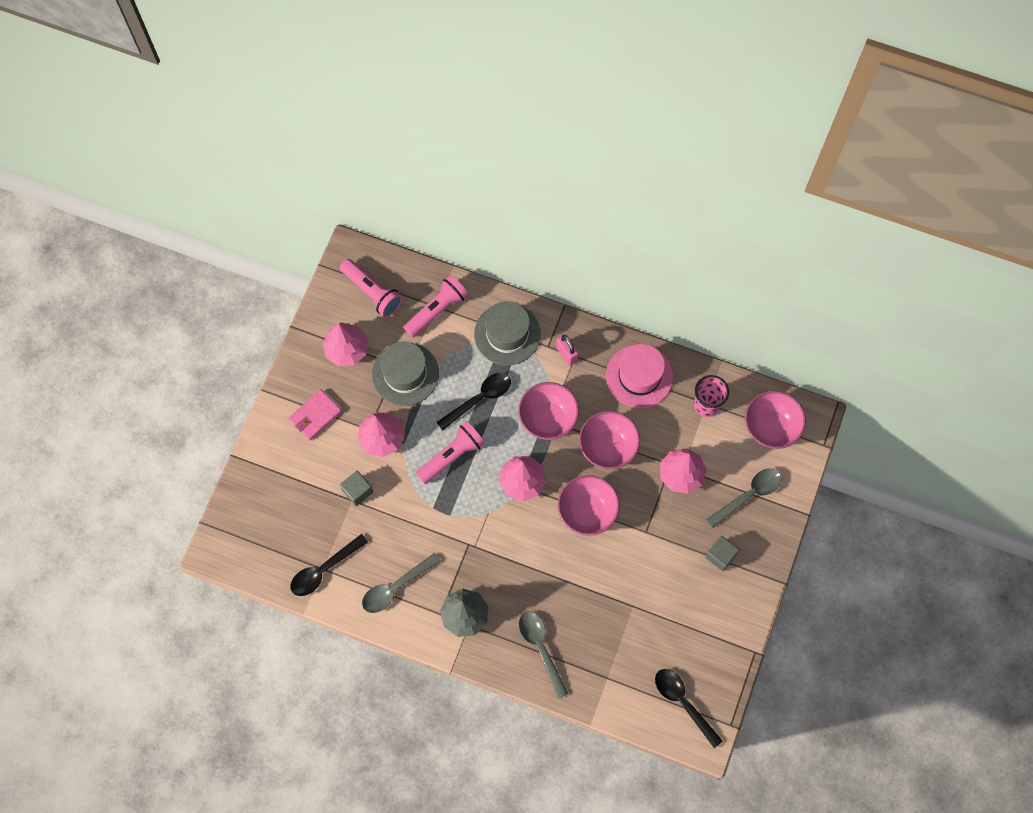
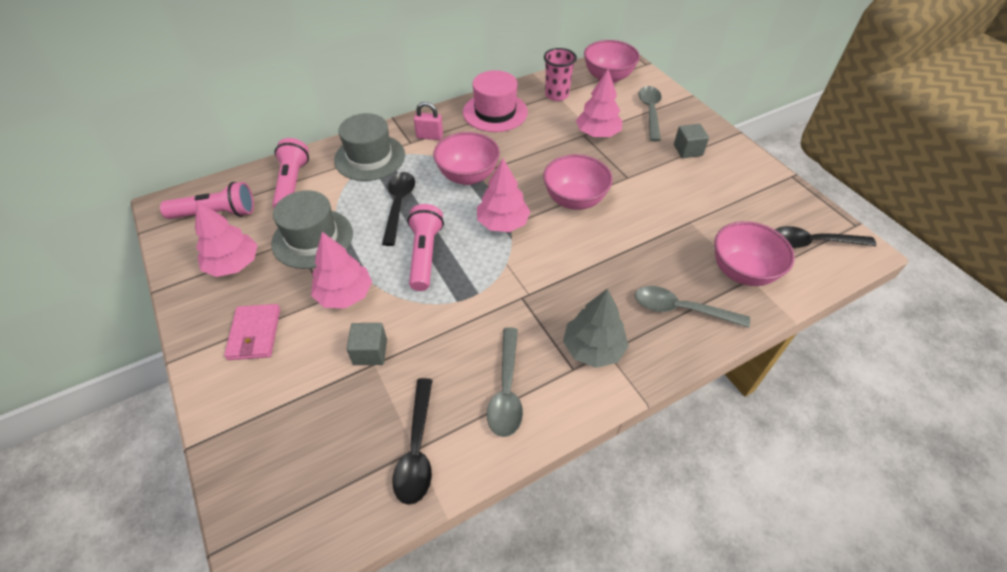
camera: 50 degrees left, 20 degrees down
pink bowl [579,411,640,470] -> pink bowl moved to [715,221,795,286]

